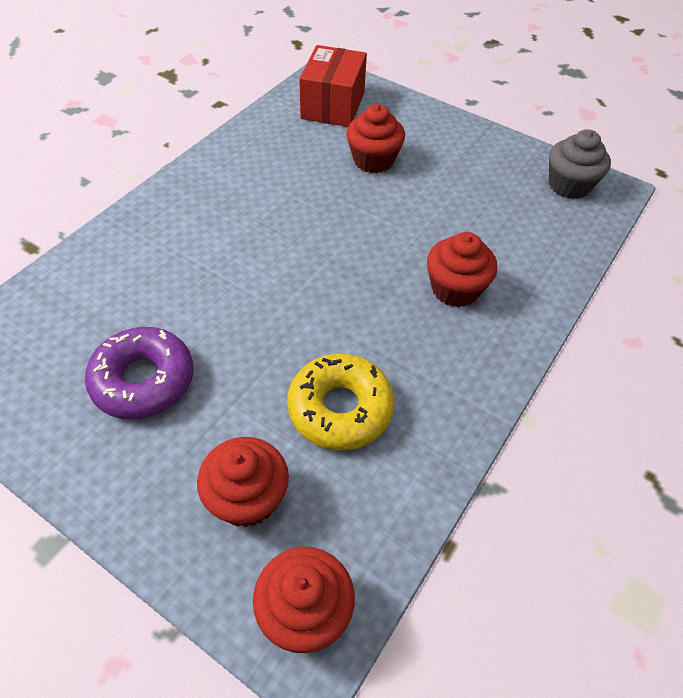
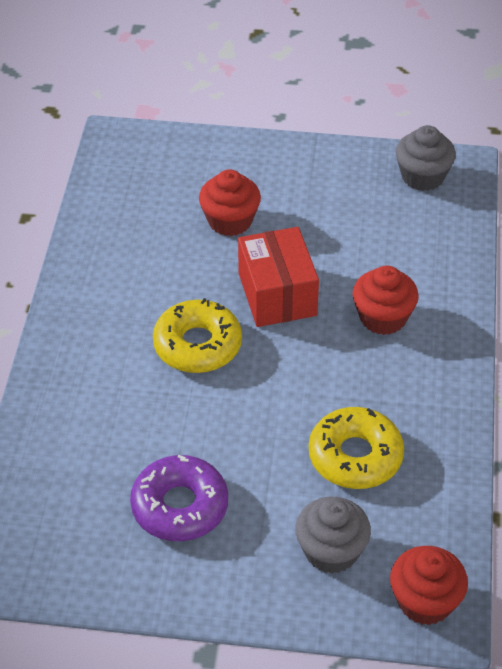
camera: 25 degrees left, 5 degrees down
red cupcake [197,437,289,527] -> grey cupcake [295,497,371,574]
red box [299,45,367,127] -> red box moved to [238,227,319,327]
none -> yellow donut [153,298,242,373]

